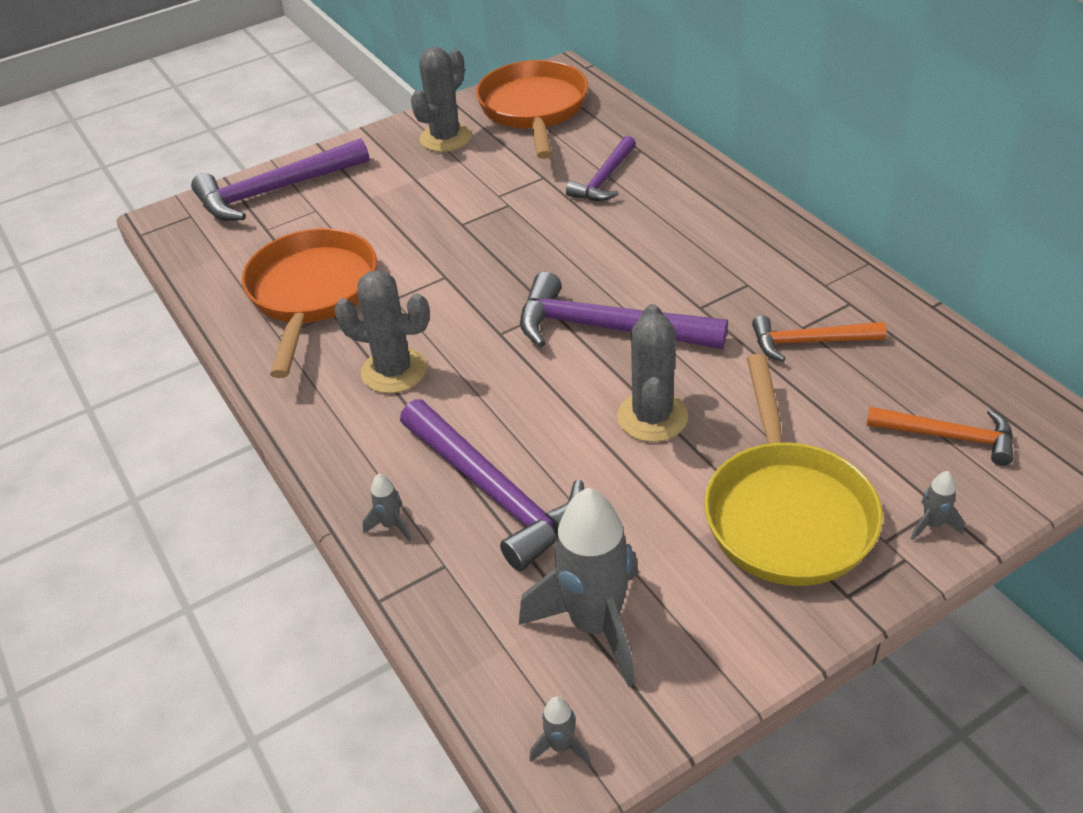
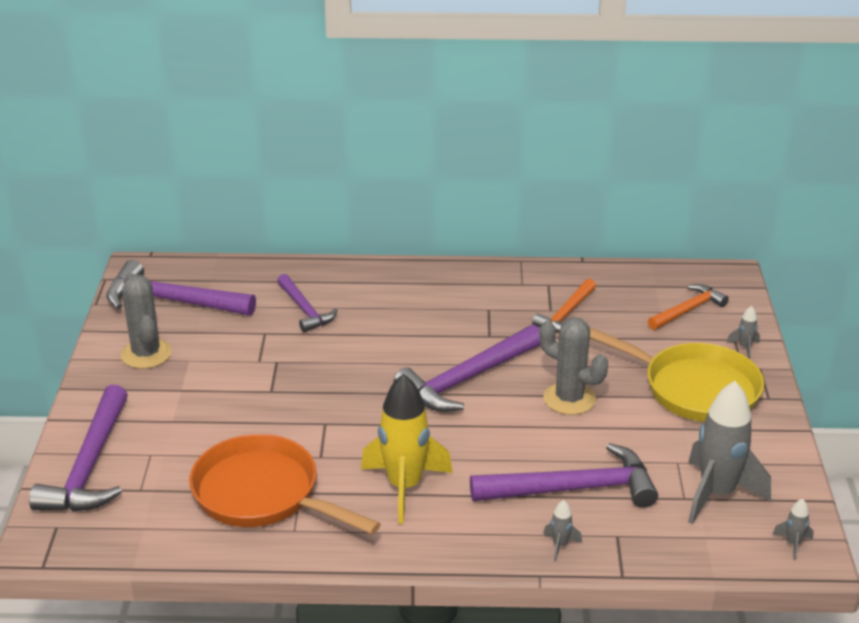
camera: 60 degrees left, 10 degrees down
grey cactus [334,270,430,393] -> yellow rocket [361,373,453,524]
orange pan [476,60,588,159] -> purple hammer [107,260,256,316]

